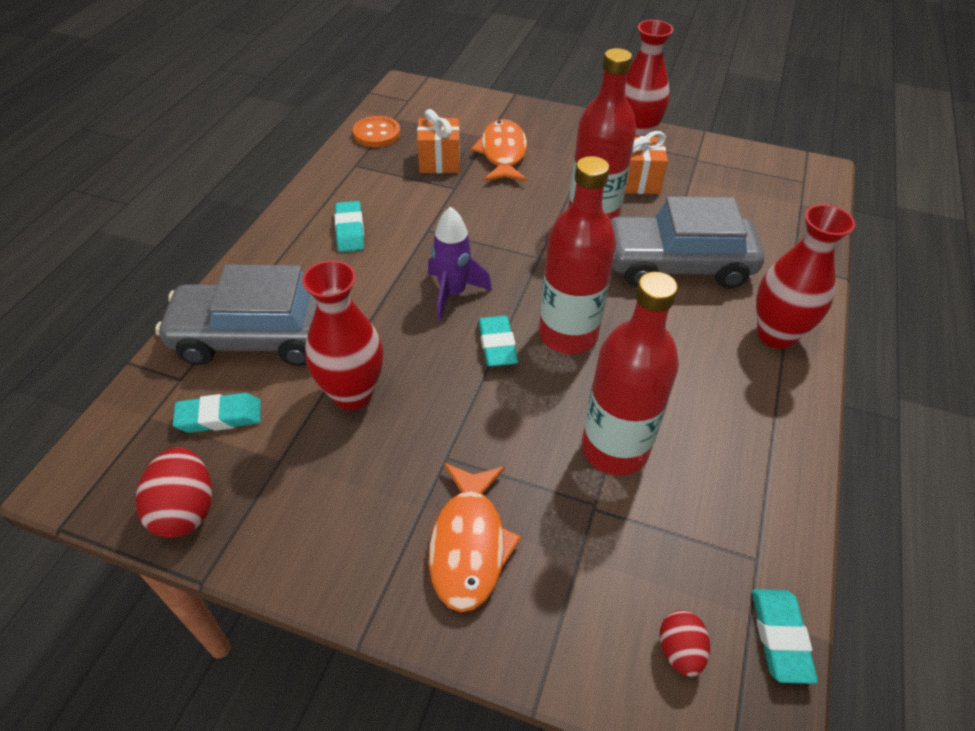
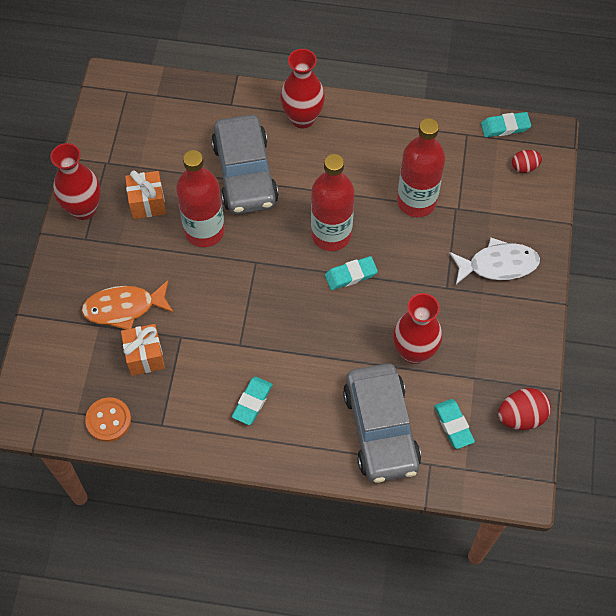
camera: 100 degrees left, 15 degrees up
turquoise eraser [335,201,364,252] -> turquoise eraser turned 45 degrees counterclockwise [232,376,273,425]
purple rocket [428,206,492,321] -> none
orange fish [428,463,522,612] -> white fish [450,238,540,284]

